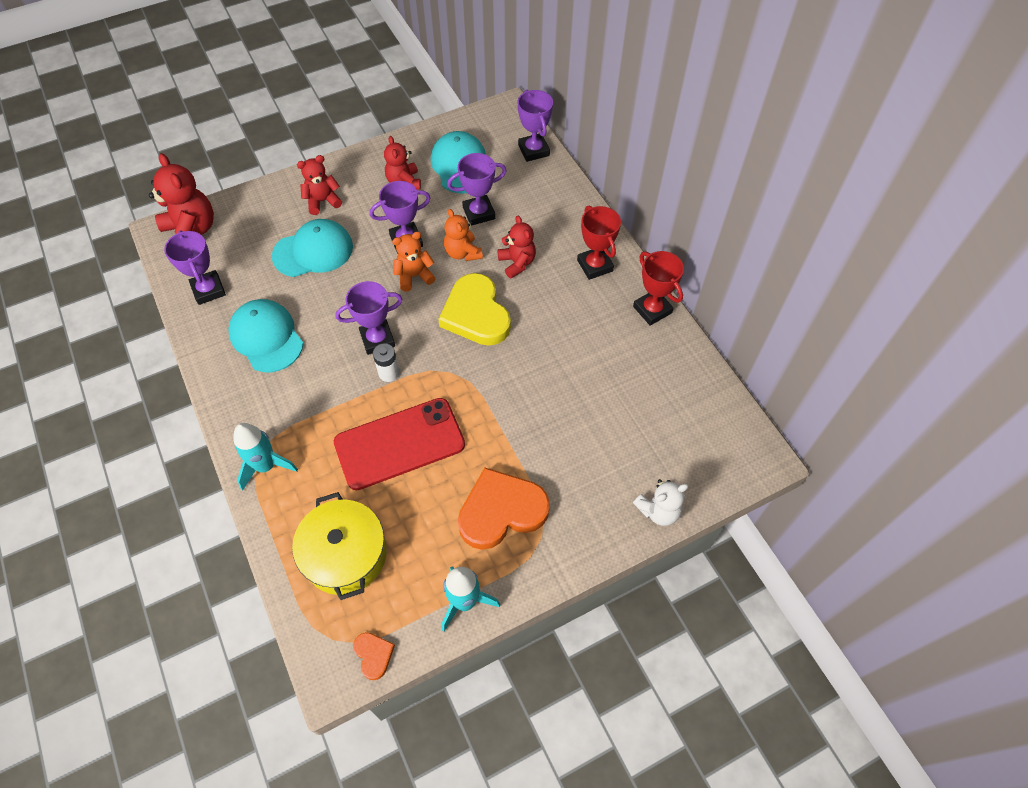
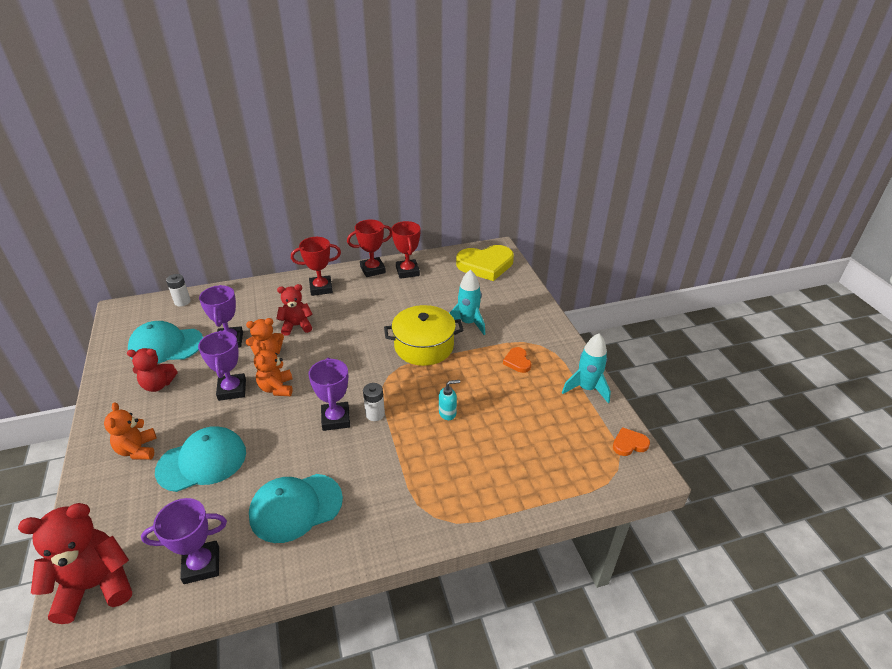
camera: 80 degrees left, 20 degrees down
turquoise rocket [233,423,298,491] -> turquoise rocket moved to [450,270,485,335]
turquoise cap [272,219,353,277] -> turquoise cap turned 75 degrees clockwise [155,426,246,492]
yellow pot [292,492,387,600] -> yellow pot moved to [384,305,464,366]
red teddy bear [297,155,342,215] -> orange teddy bear [104,402,157,460]
red phone [334,398,465,490] -> turquoise soap dispenser [439,380,460,420]
yellow heart [438,273,511,346] -> yellow heart moved to [456,245,514,281]
orange heart [458,467,550,550] -> orange heart [503,347,531,373], size x0.46
purple trophy [518,90,553,162] -> white battery [166,274,191,307]
white teddy bear [633,479,688,526] -> none
none -> red trophy [391,221,421,279]

